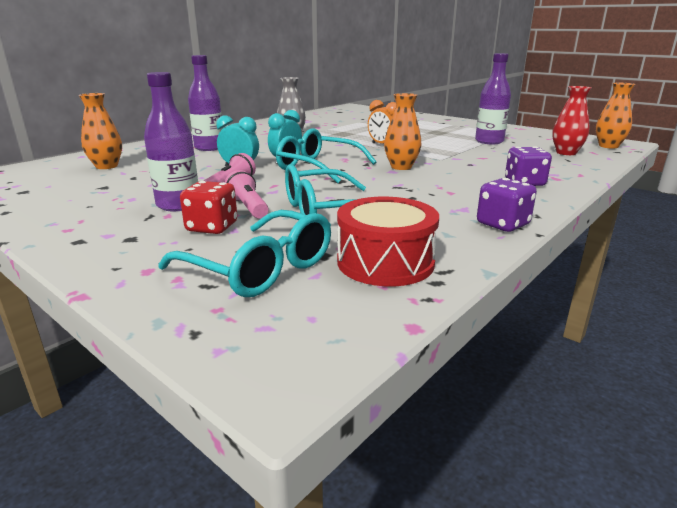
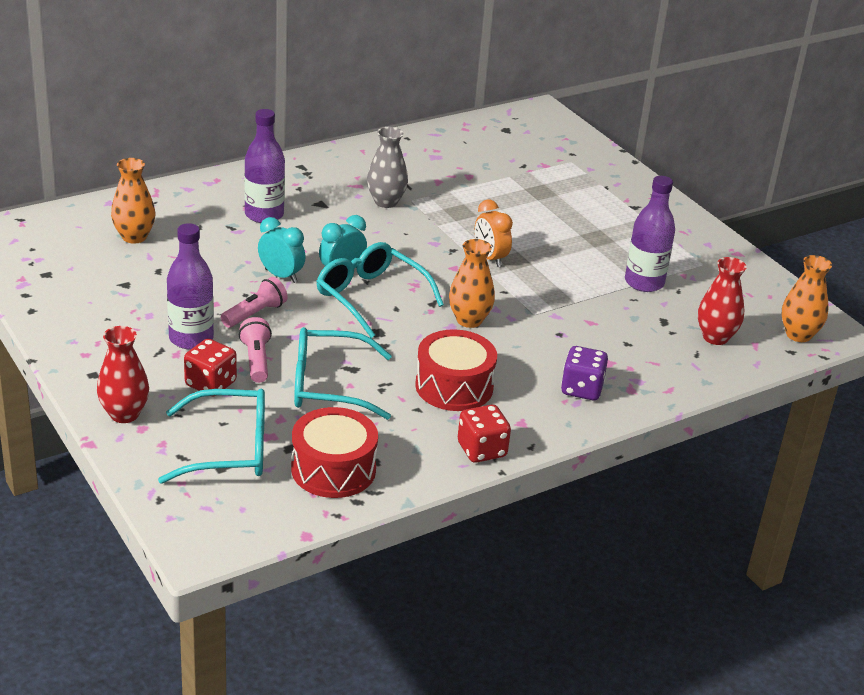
camera: 15 degrees right, 10 degrees up
turquoise glasses [158,210,331,297] -> turquoise glasses turned 60 degrees counterclockwise [158,389,265,484]
purple dice [477,178,537,232] -> red dice [458,405,511,463]
none -> red vase [97,326,149,423]
none -> red drum [415,329,497,411]

